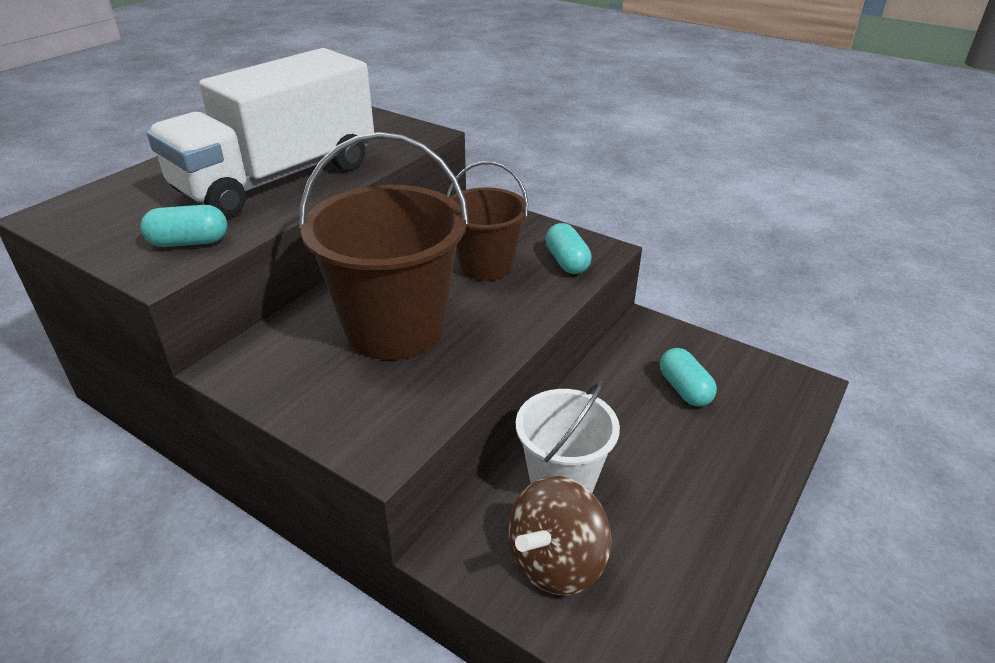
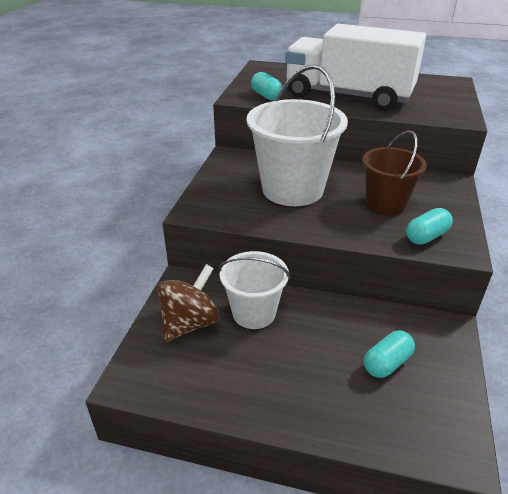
camera: 70 degrees right, 0 degrees up
brown bucket [299,132,469,360] -> white bucket [247,64,348,206]
brown spinning top [508,476,612,596] -> brown spinning top turned 105 degrees clockwise [157,264,220,342]

